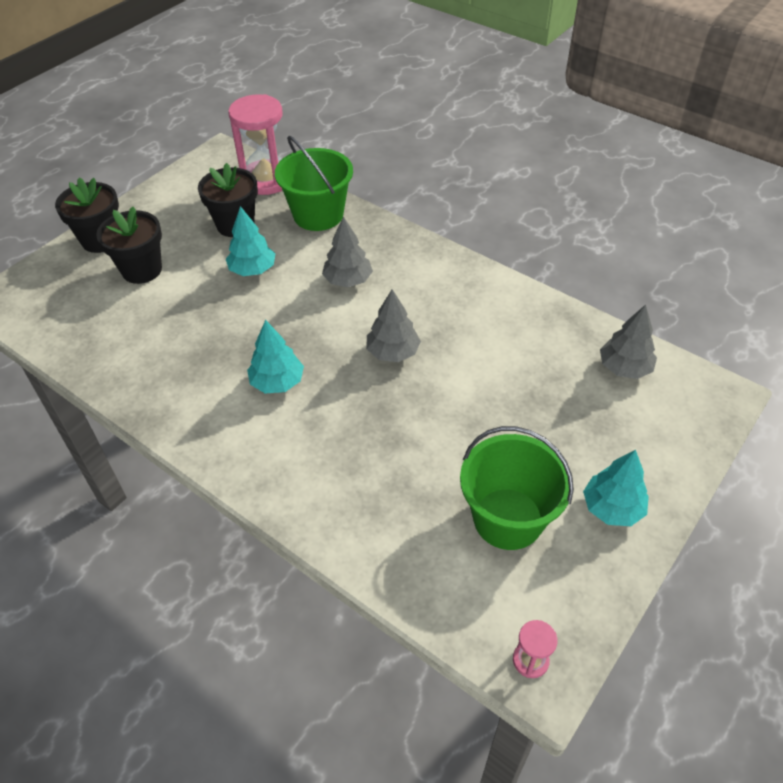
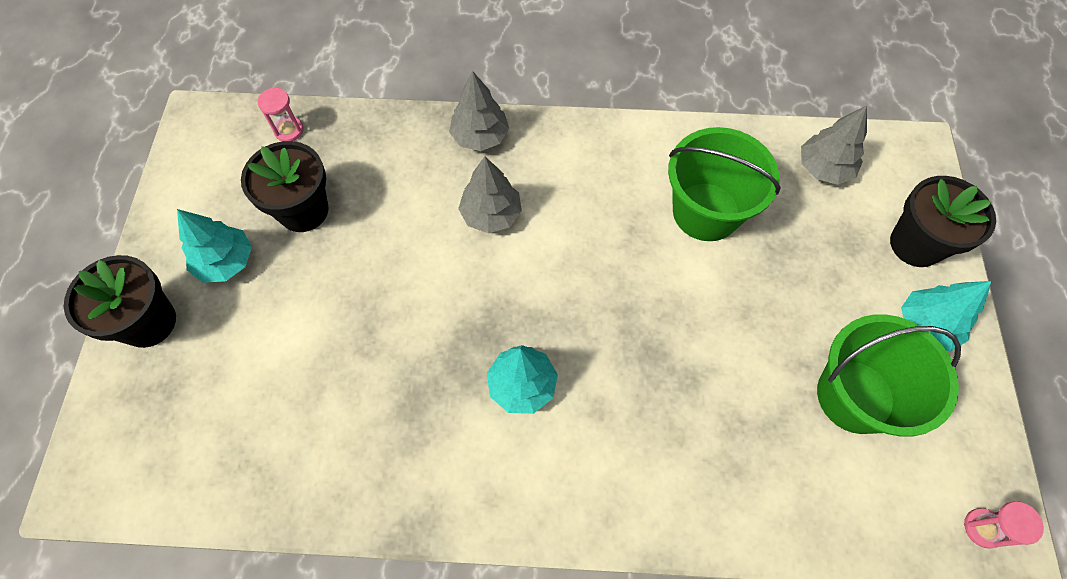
camera: 35 degrees left, 15 degrees up
black flower pot [96,207,162,284] -> black flower pot moved to [890,176,996,267]
turquoise tree [226,206,275,276] -> turquoise tree moved to [177,209,252,283]
pink hourglass [228,94,283,195] -> pink hourglass [258,88,303,141], size x0.44
green bucket [275,135,353,231] -> green bucket moved to [668,127,781,241]
grey tree [367,289,421,362] -> grey tree moved to [449,71,509,151]

